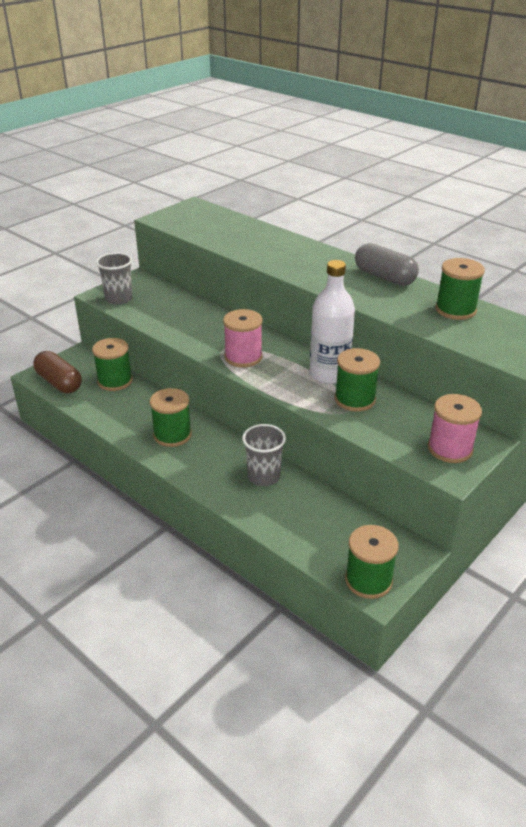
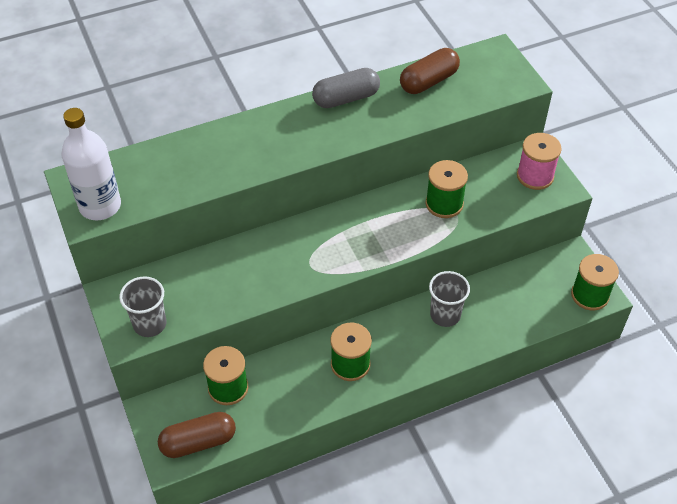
camera: 65 degrees left, 15 degrees up
pink spool [223,309,263,367] -> none
white bottle [310,260,355,384] -> white bottle moved to [62,108,121,220]
green spool [435,258,485,320] -> brown capsule [400,48,460,94]

